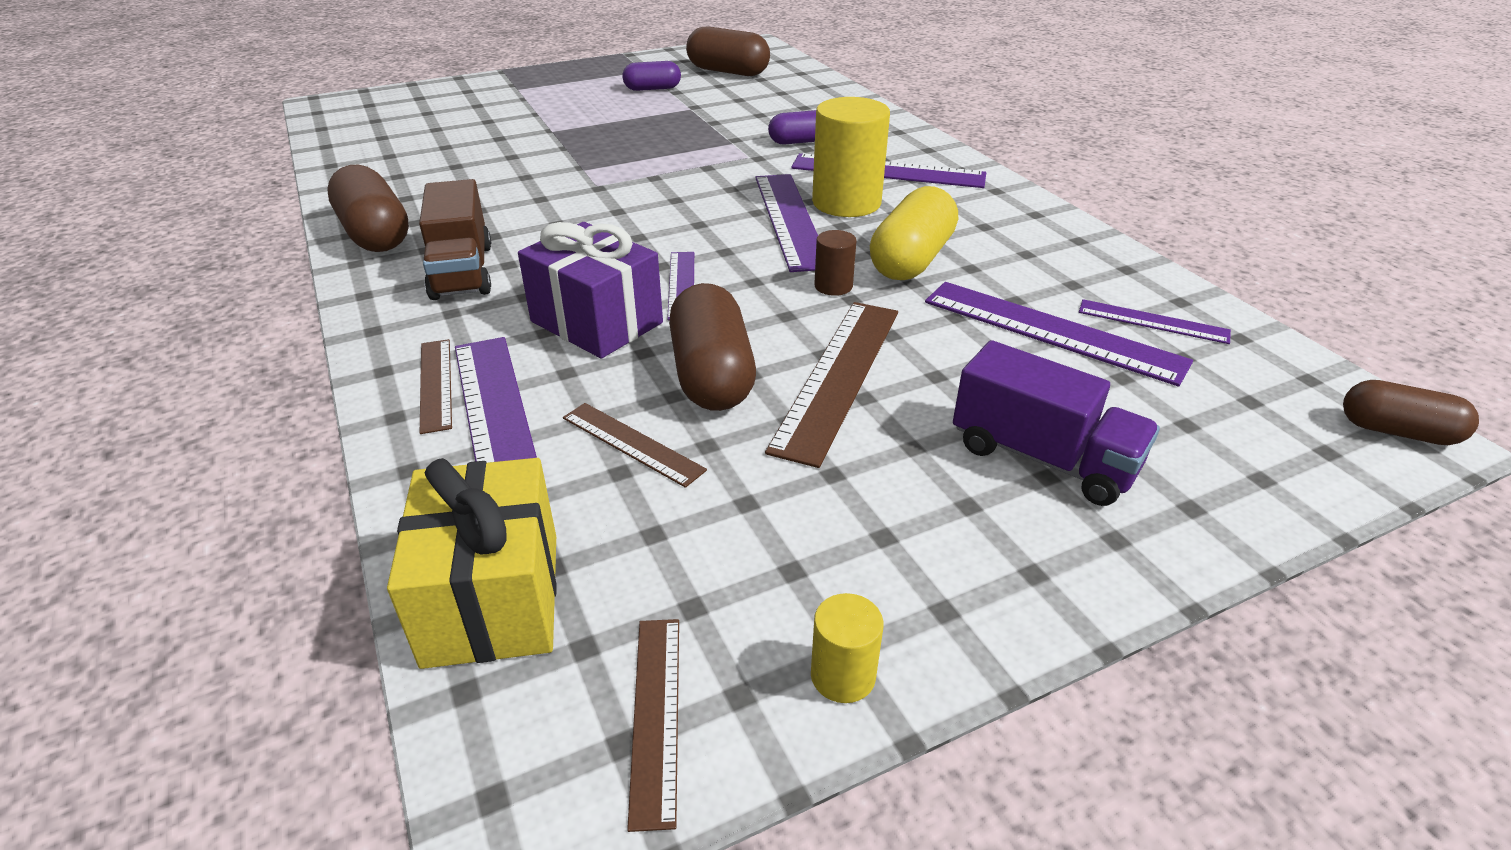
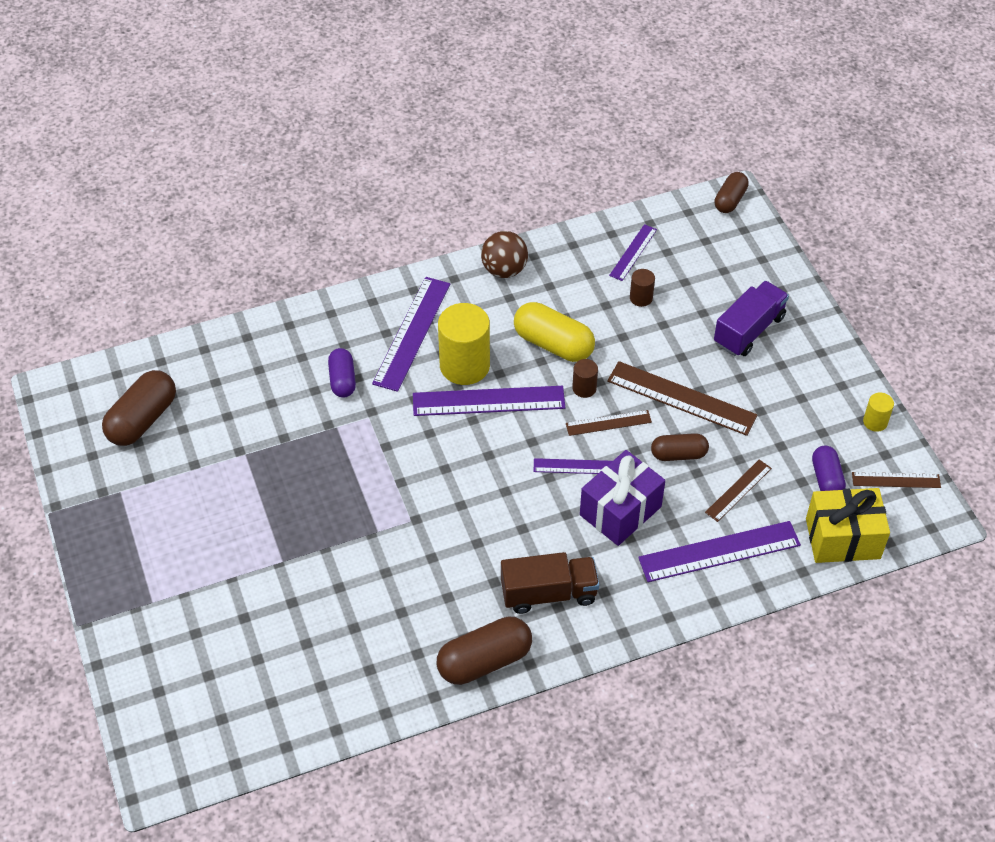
camera: 85 degrees left, 15 degrees up
brown ruler [420,339,452,434] -> brown ruler moved to [566,410,652,436]
purple capsule [622,61,681,91] -> purple capsule moved to [812,446,846,491]
brown capsule [669,283,756,411] -> brown capsule [651,433,709,461], size x0.62
purple ruler [925,282,1193,386] -> brown cylinder [630,269,655,307]
none -> brown ball [481,231,528,278]

